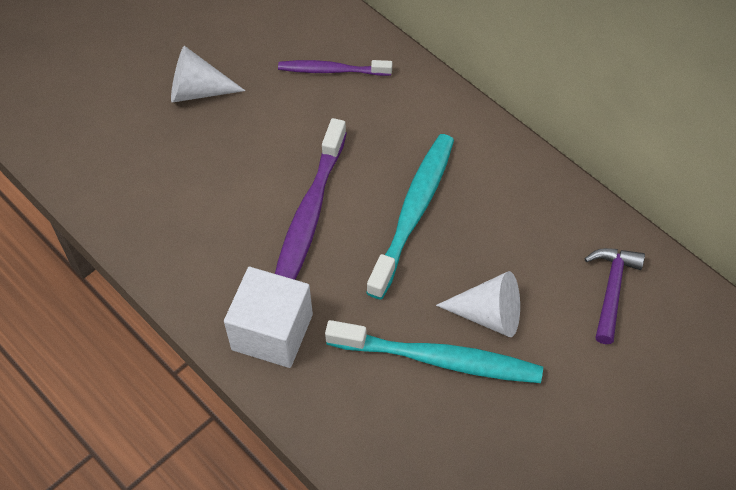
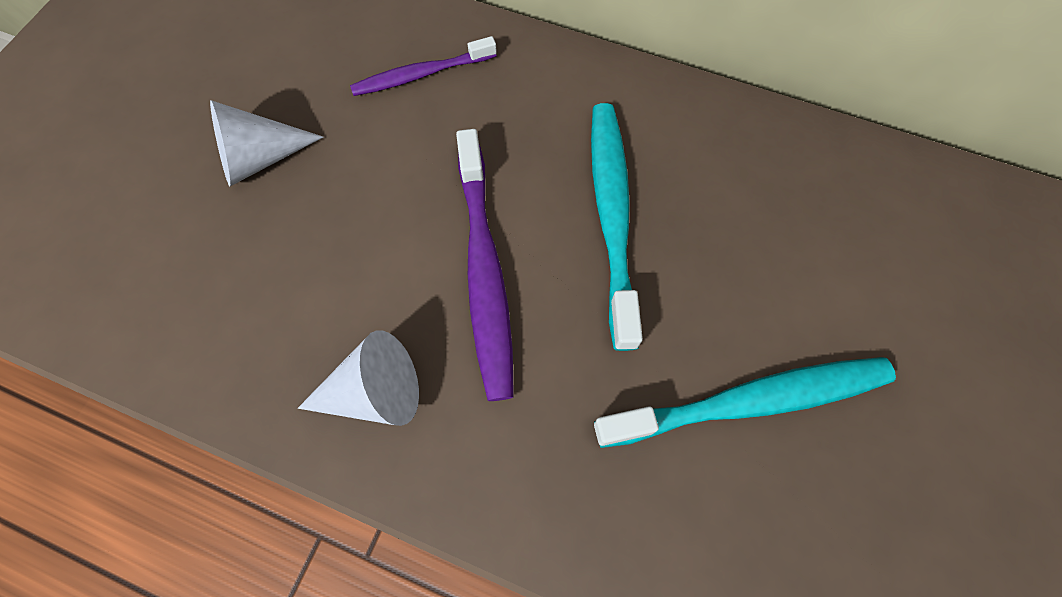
camera: 25 degrees left, 10 degrees up
white cube [224,267,313,368] -> none
white cone [436,271,520,337] -> white cone moved to [298,330,419,426]
purple hammer [584,248,645,344] -> none

